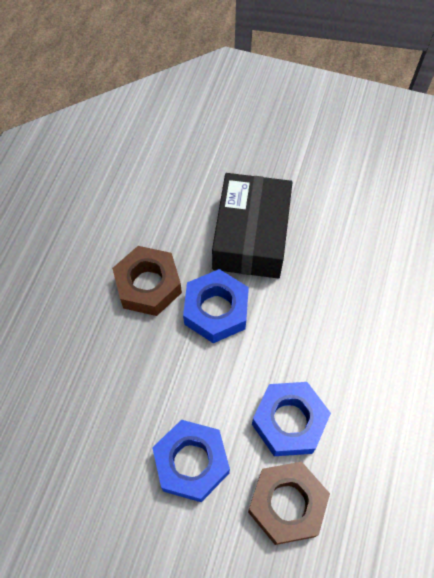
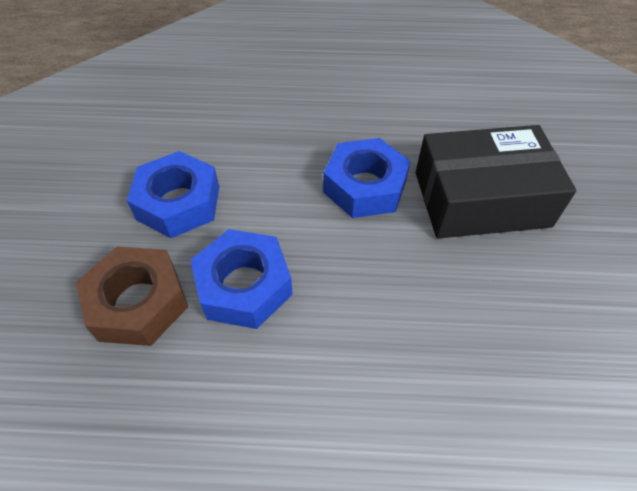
camera: 75 degrees right, 10 degrees down
brown nut [112,246,182,316] -> none

